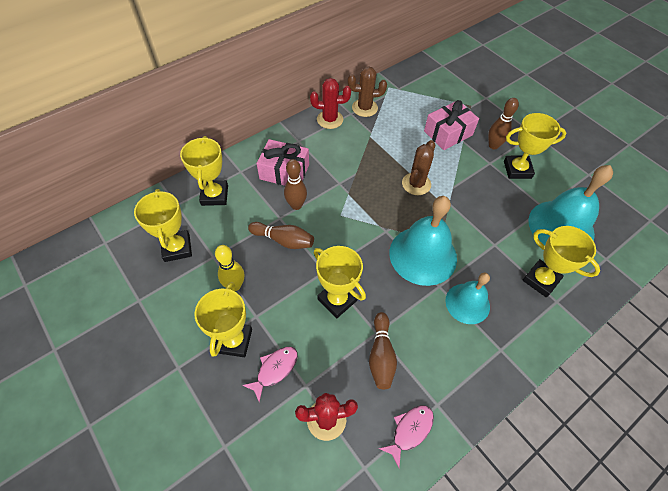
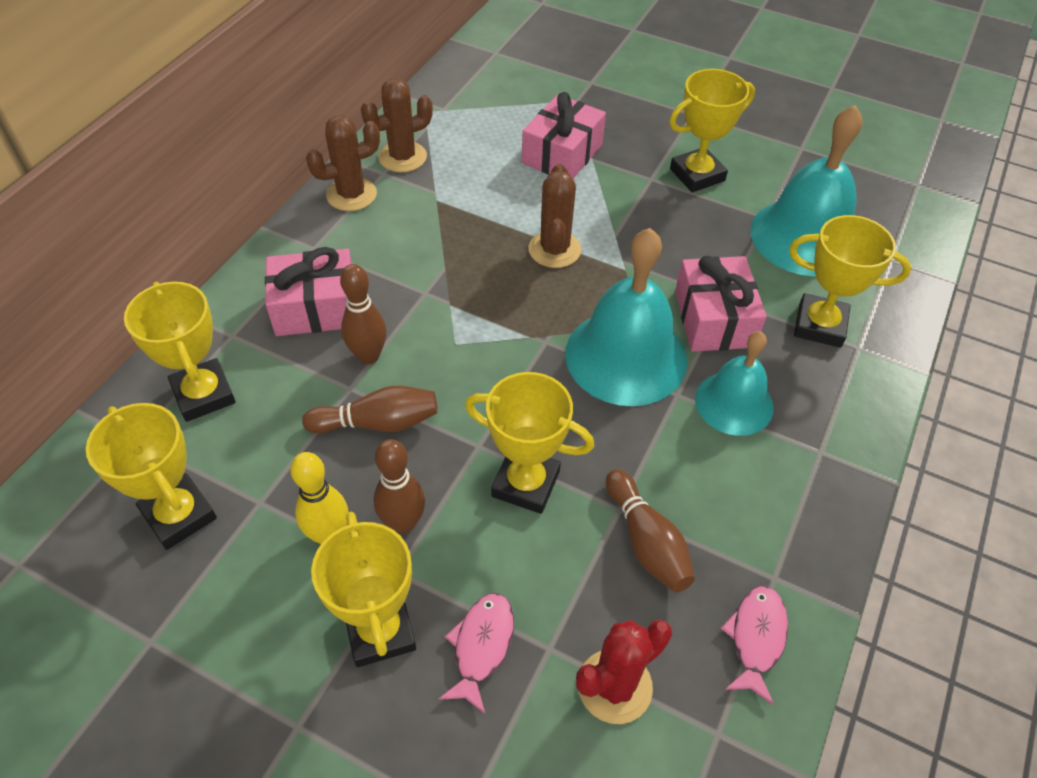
camera: 25 degrees left, 5 degrees down
red cactus [310,78,351,129] -> brown cactus [306,115,380,211]
brown bowling pin [488,98,519,150] -> brown bowling pin moved to [374,439,425,534]
none -> pink gift [675,256,767,352]

